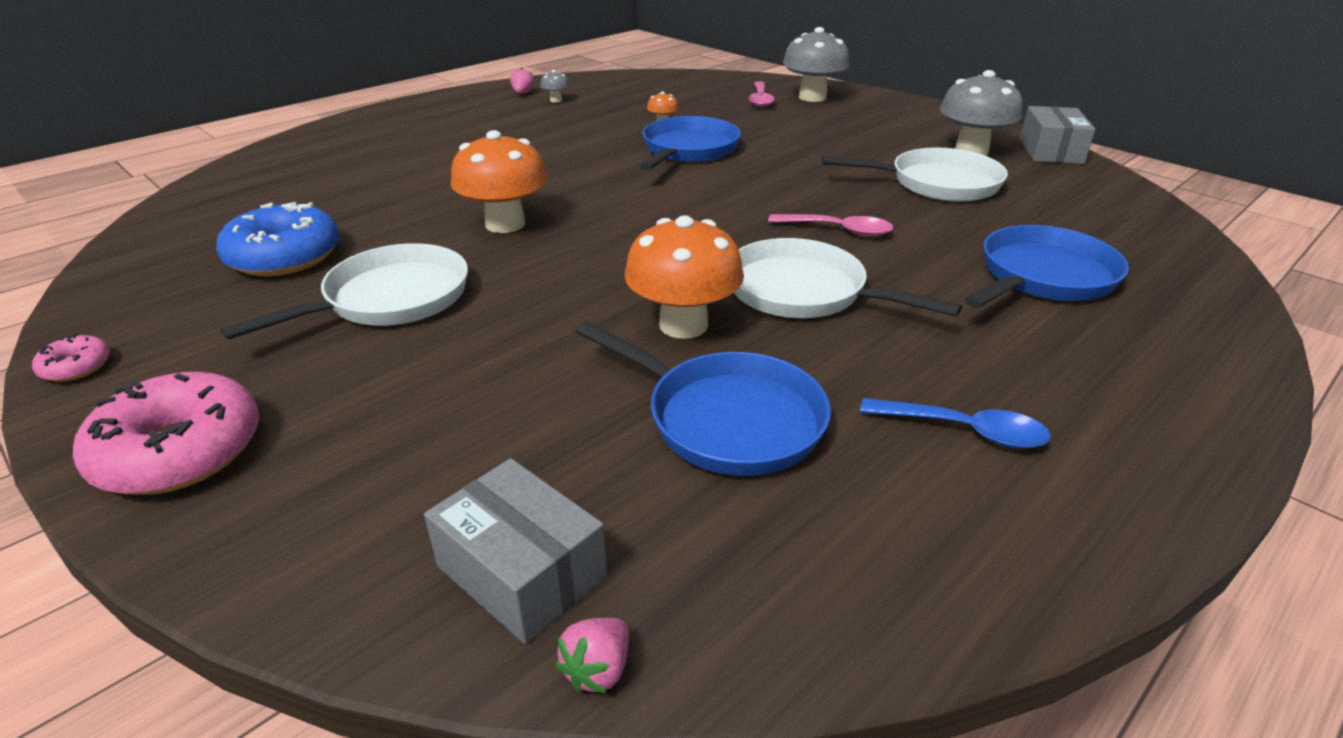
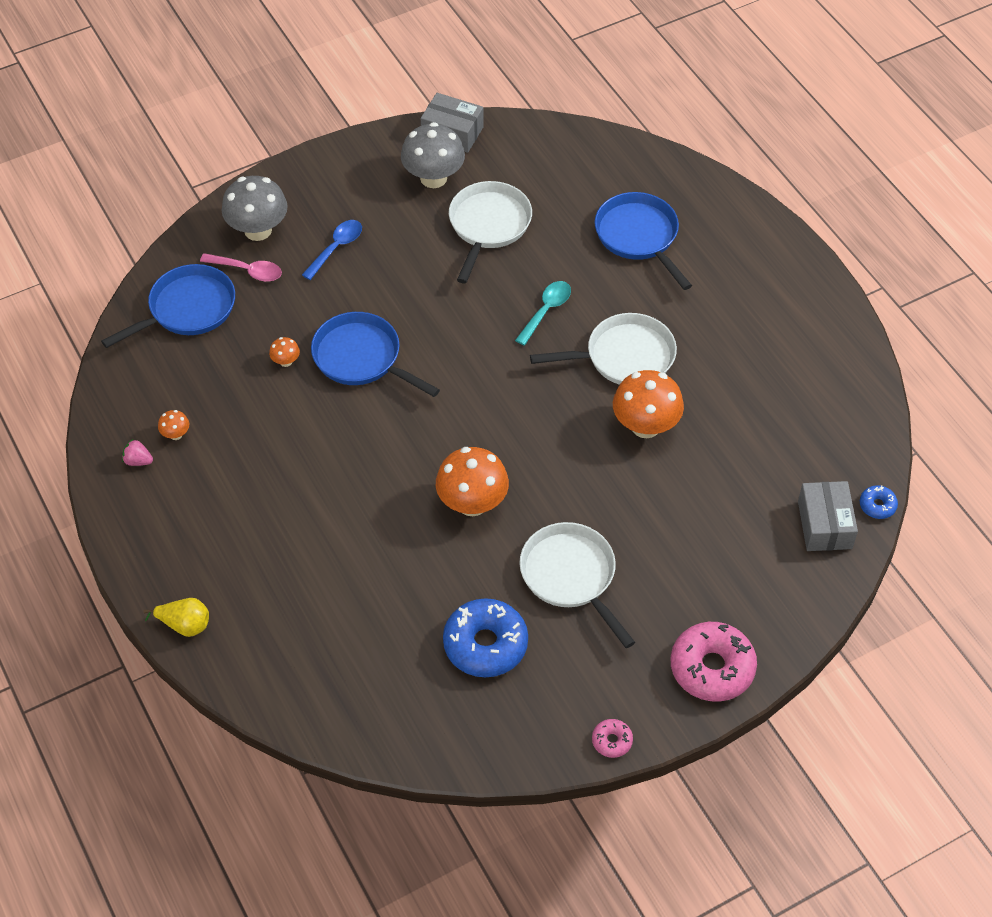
camera: 75 degrees left, 20 degrees up
grey box [424,458,607,644] -> grey box turned 60 degrees counterclockwise [798,481,858,551]
grey mushroom [540,70,570,102] -> orange mushroom [158,410,189,440]
pink strawberry [555,618,629,693] -> blue donut [860,485,898,519]
blue pan [575,321,831,476] -> blue pan moved to [101,264,235,348]
white pan [734,238,962,318] -> white pan turned 150 degrees counterclockwise [530,313,677,385]
pink spoon [768,214,893,237] -> turquoise spoon [515,281,571,346]
blue spoon [860,398,1051,449] -> blue spoon moved to [302,220,362,280]
none -> yellow pear [143,598,209,637]

